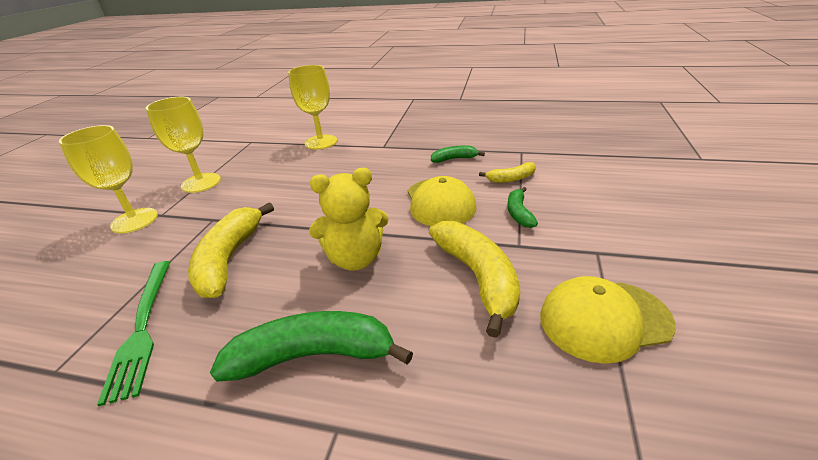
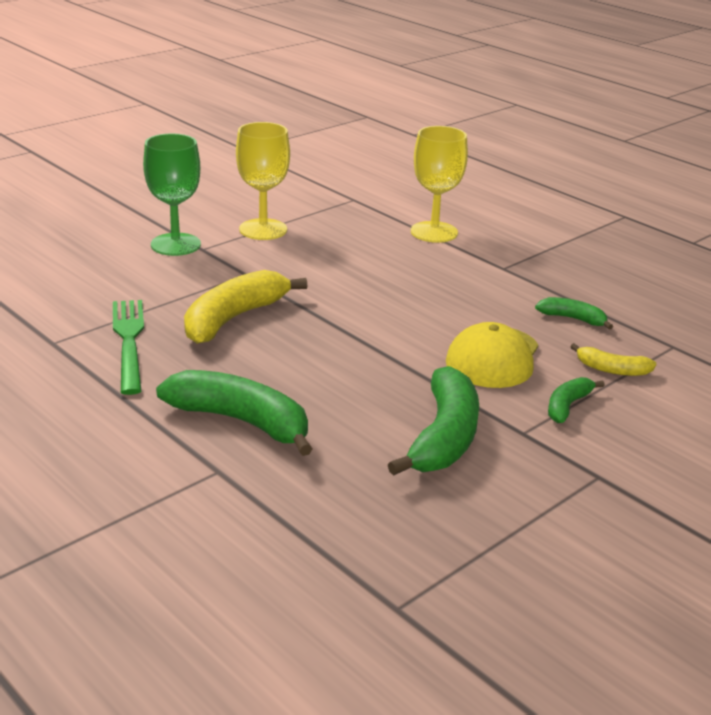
camera: 30 degrees right, 5 degrees down
yellow goblet [59,125,158,234] -> green goblet [143,134,201,256]
green fork [97,261,170,406] -> green fork turned 150 degrees clockwise [113,300,144,395]
yellow teddy bear [309,168,389,271] -> none
yellow banana [429,221,520,338] -> green banana [388,366,479,475]
yellow cap [540,276,676,364] -> none

